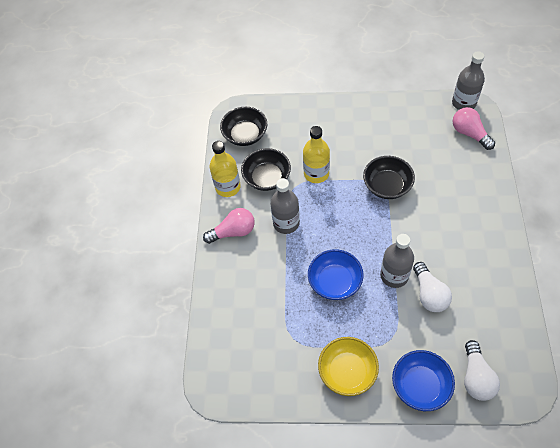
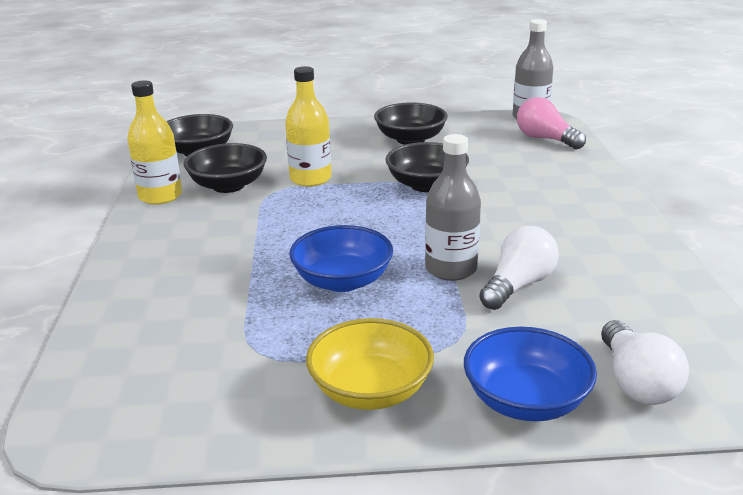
camera: 10 degrees left, 30 degrees down
pink light bulb [203,208,255,244] -> none
grey bottle [270,178,300,234] -> none
white light bulb [413,262,452,312] -> white light bulb turned 120 degrees counterclockwise [479,226,559,310]
none -> black bowl [374,102,448,145]

